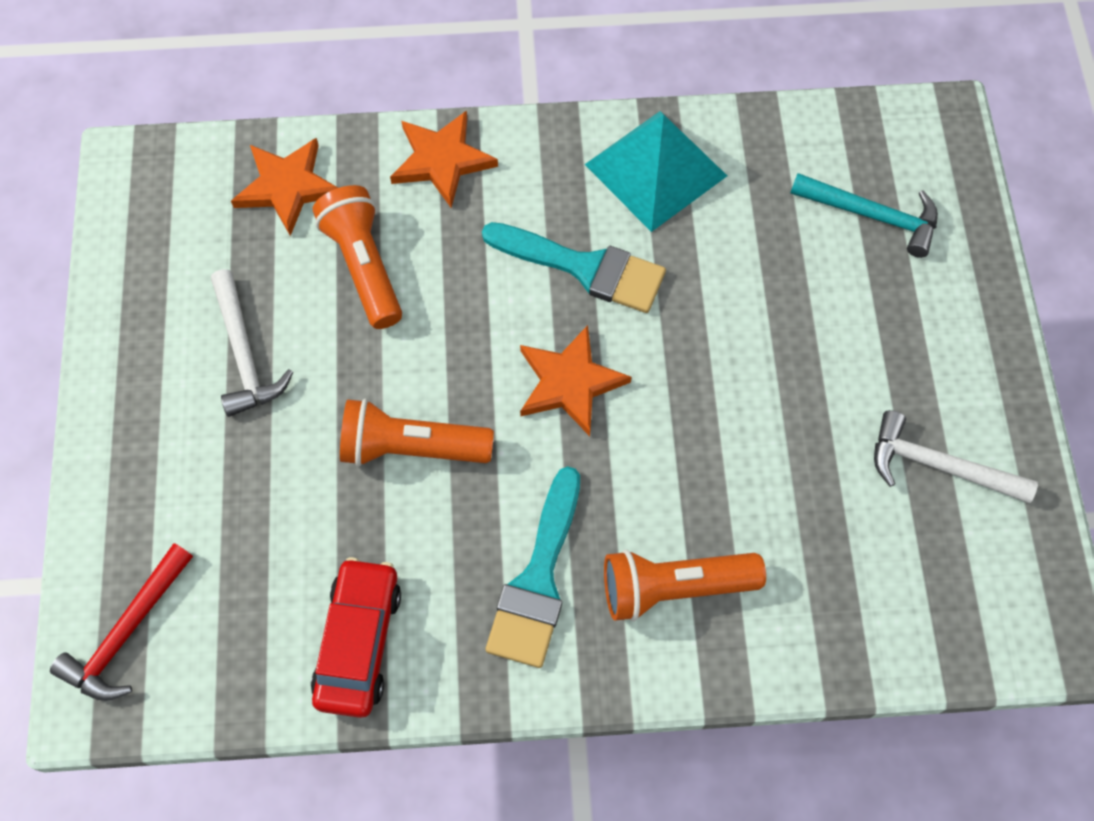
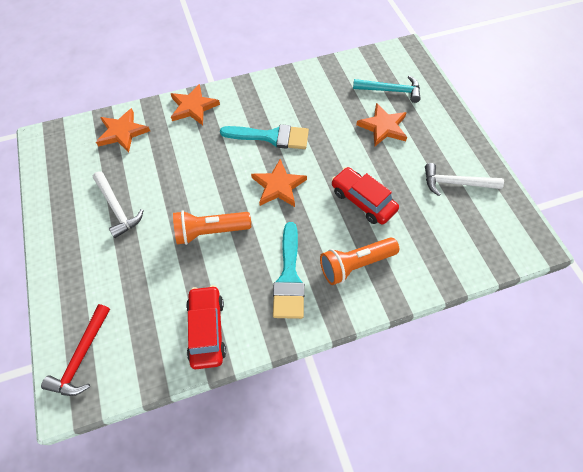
camera: 15 degrees left, 5 degrees down
orange flashlight [313,185,402,329] -> none
turquoise pyramid [584,111,727,232] -> none
none -> red car [331,167,399,225]
none -> orange star [356,103,407,146]

